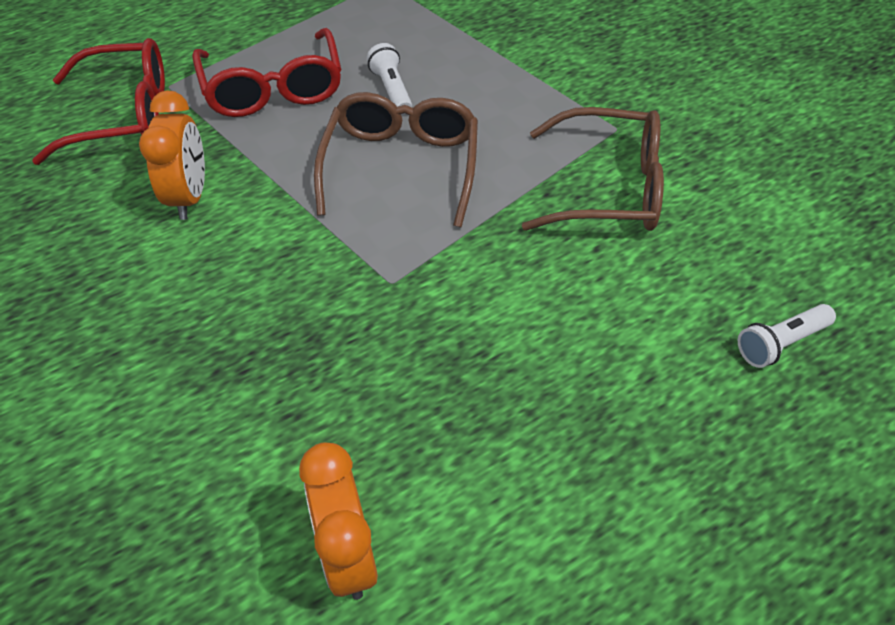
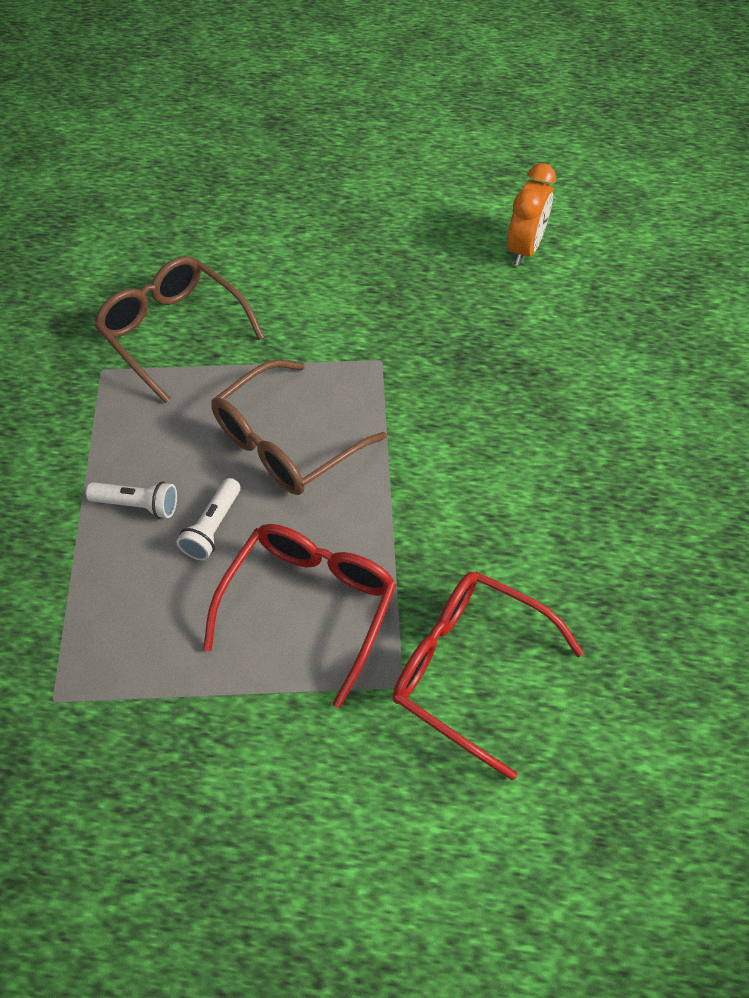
camera: 140 degrees left, 5 degrees up
orange clock [139,90,205,220] -> none
white flashlight [738,304,836,368] -> white flashlight moved to [86,481,177,518]

